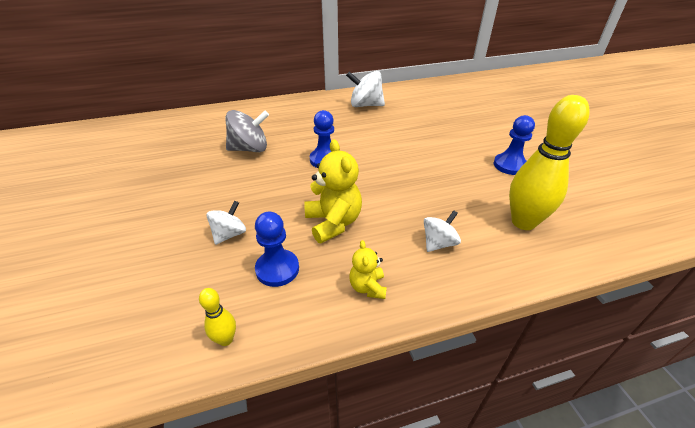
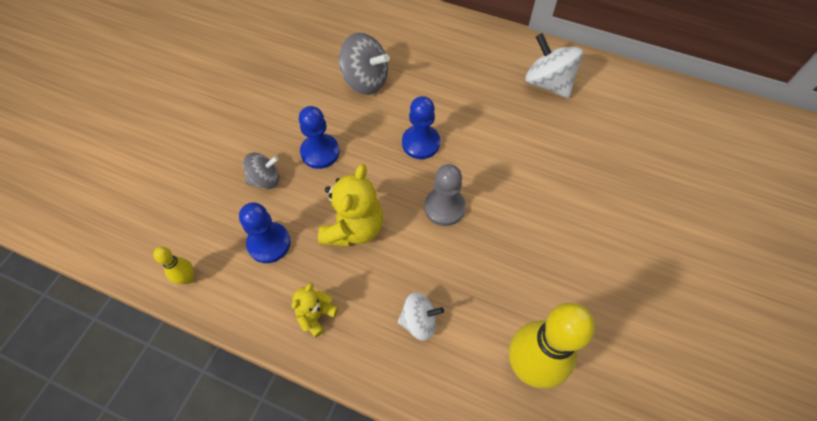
camera: 40 degrees right, 20 degrees up
white spinning top [207,201,246,245] -> grey spinning top [243,153,279,189]
blue pawn [494,115,535,175] -> blue pawn moved to [299,106,340,169]
none -> grey pawn [424,164,466,226]

